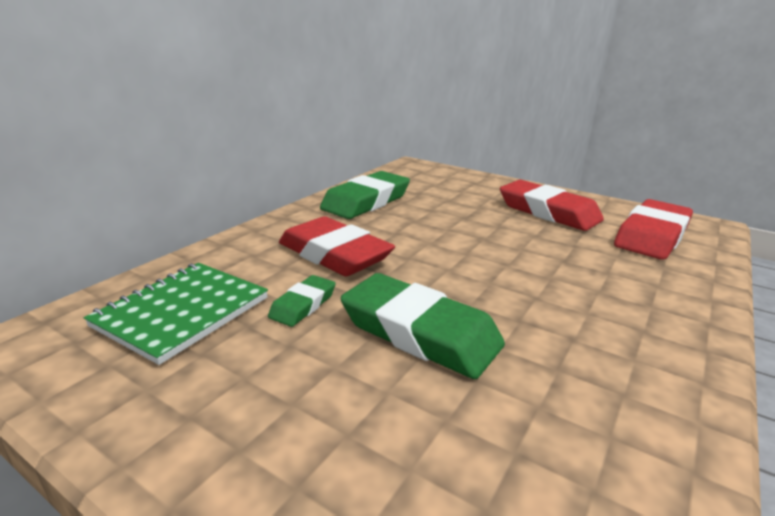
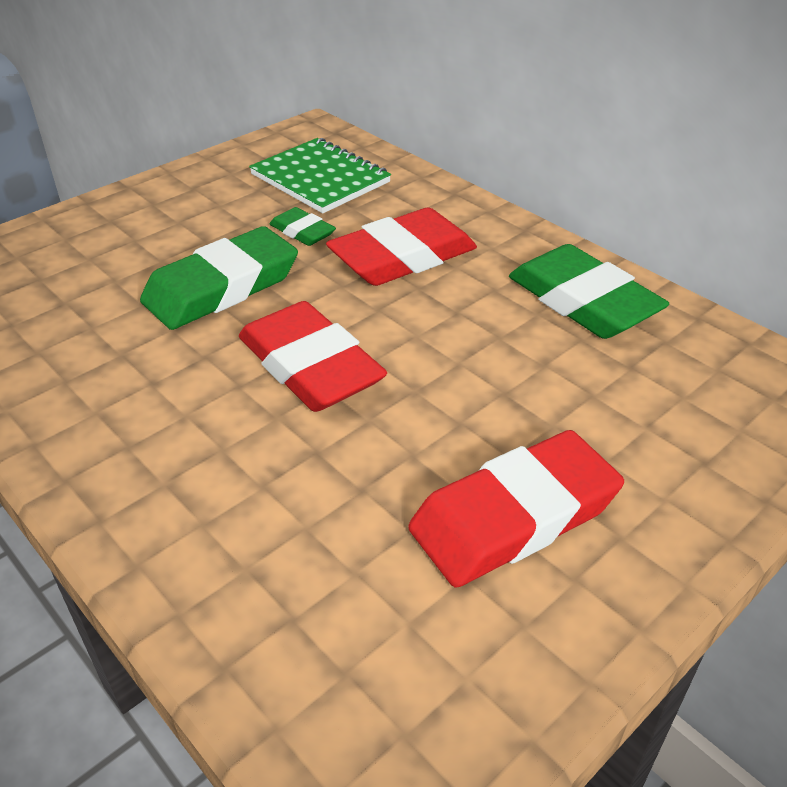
camera: 105 degrees right, 15 degrees up
red eraser [614,199,693,260] -> red eraser moved to [239,301,387,412]

